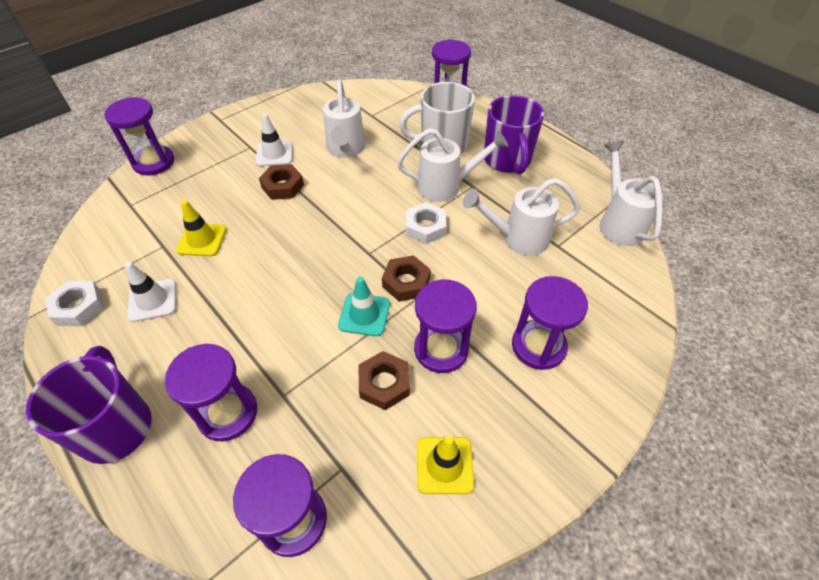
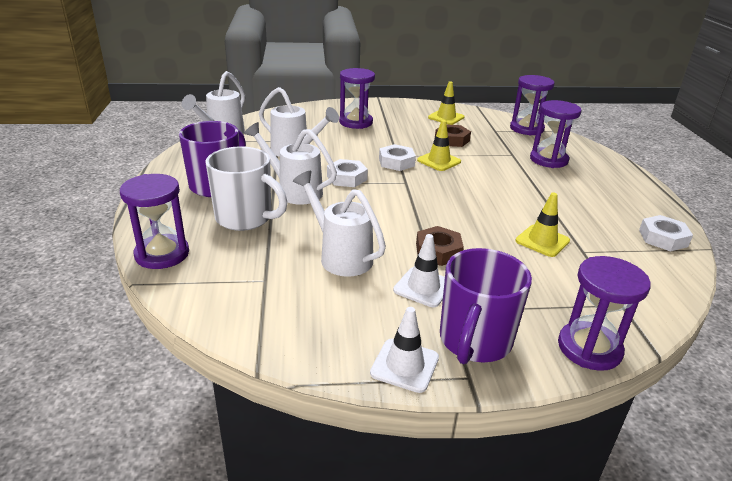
camera: 145 degrees left, 20 degrees down
purple mug [26,346,152,464] -> purple mug moved to [440,248,532,364]
white traffic cone [125,262,176,322] -> white traffic cone moved to [370,307,439,393]
white watering can [323,79,366,157] -> white watering can turned 75 degrees counterclockwise [293,171,386,277]
turquoise traffic cone [338,277,390,336] -> yellow traffic cone [417,120,461,171]
brown nut [382,255,431,302] -> white nut [379,144,416,171]
purple hourglass [414,279,477,373] -> none

